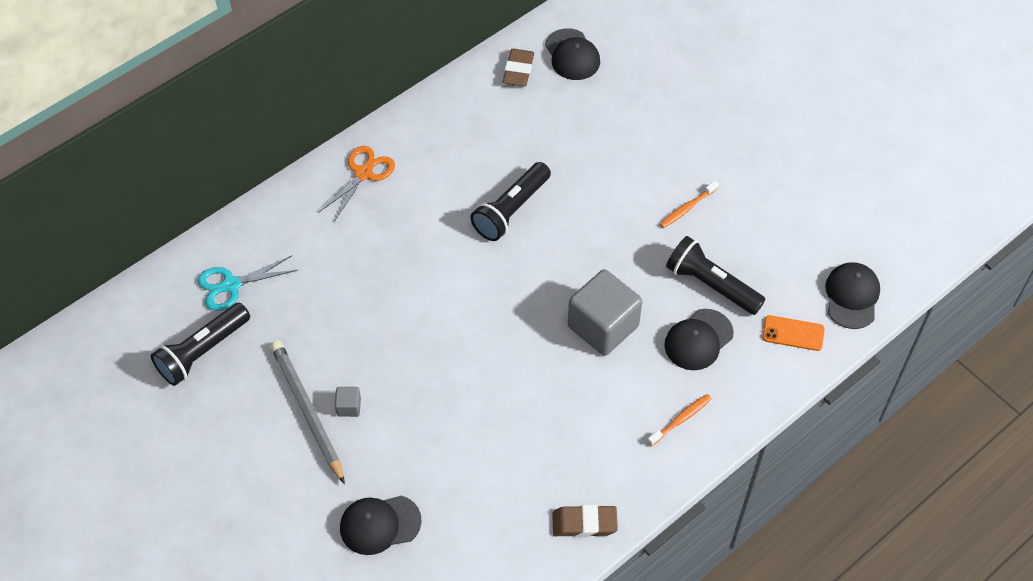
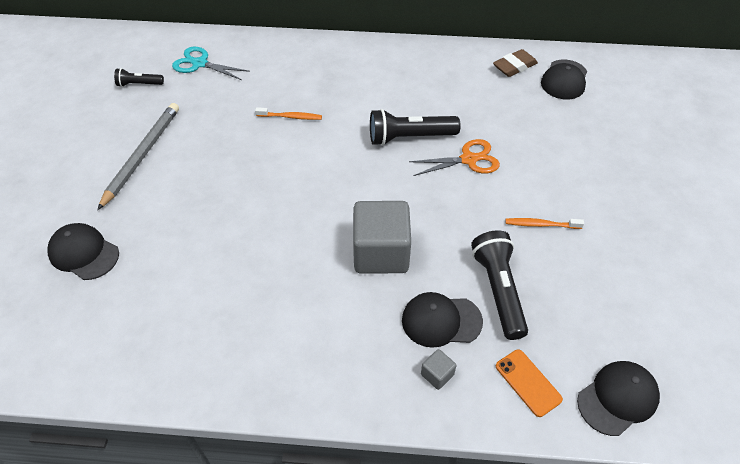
camera: 45 degrees right, 5 degrees down
black flashlight [151,303,250,386] -> black flashlight [114,68,164,87], size x0.55
orange scissors [319,146,395,222] -> orange scissors moved to [409,139,500,176]
grey cube [335,387,361,417] -> grey cube moved to [421,349,456,390]
brown eraser [552,505,618,537] -> none
orange toothbrush [647,394,712,446] -> orange toothbrush moved to [255,107,322,120]

